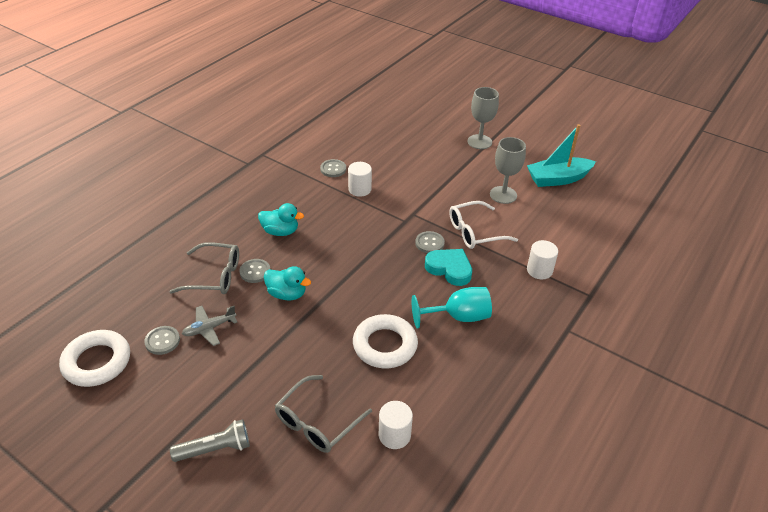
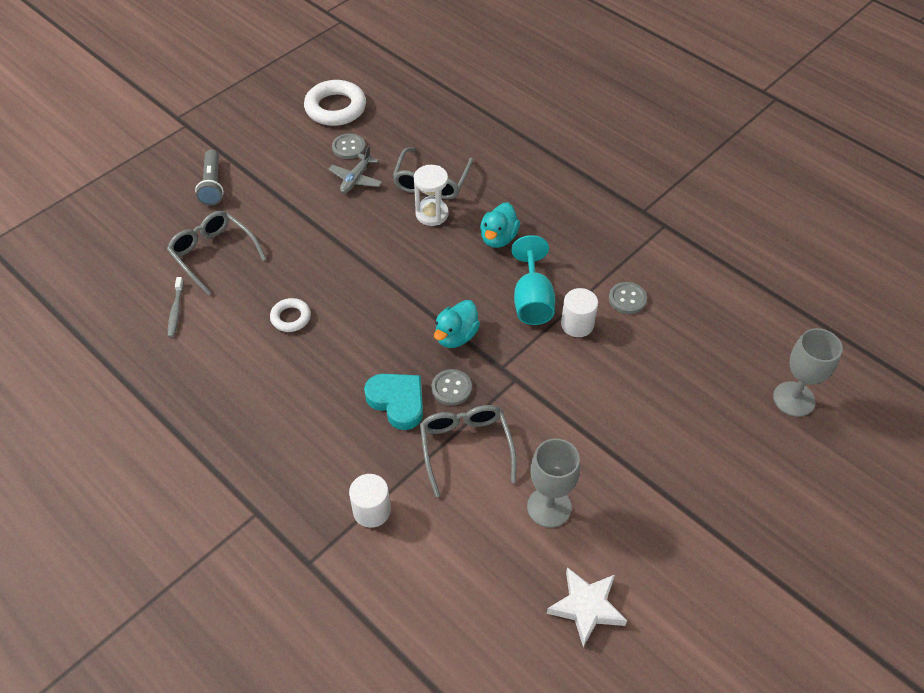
camera: 100 degrees right, 10 degrees up
grey plane [182,306,237,346] -> grey plane turned 135 degrees counterclockwise [329,146,382,193]
grey button [239,259,271,283] -> white hourglass [414,165,449,226]
turquoise duck [264,266,311,301] -> turquoise duck moved to [434,300,480,348]
white ring [353,314,418,368] -> white ring [270,298,311,332], size x0.55
white cylinder [379,401,413,449] -> grey toothbrush [168,277,184,338]
turquoise goblet [412,287,492,329] -> turquoise goblet moved to [511,235,555,325]
turquoise heart [425,249,472,286] -> turquoise heart turned 90 degrees counterclockwise [364,374,423,430]
white glasses [449,201,518,249] -> grey glasses [420,405,517,497]
grey goblet [467,87,499,149] -> grey goblet moved to [773,328,843,417]
turquoise boat [527,124,596,187] -> white star [547,567,627,647]

